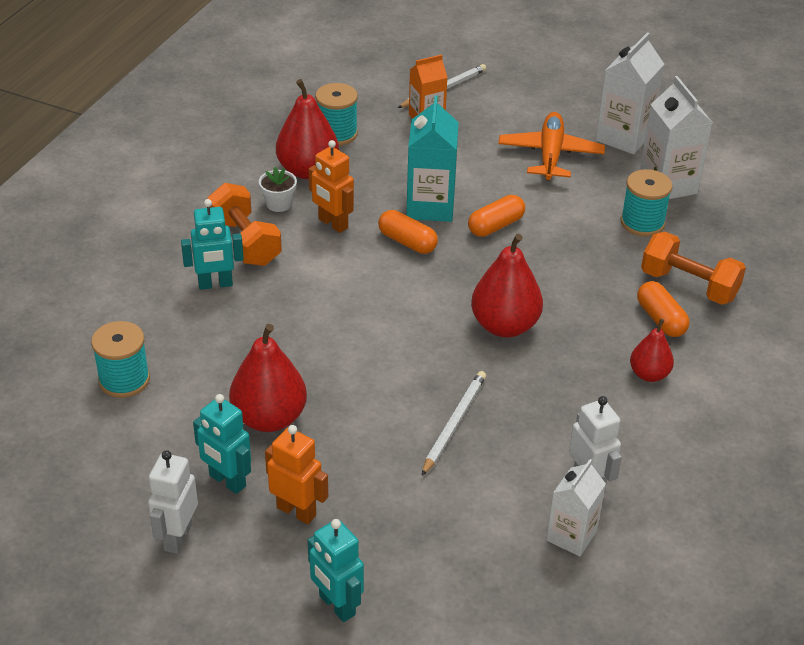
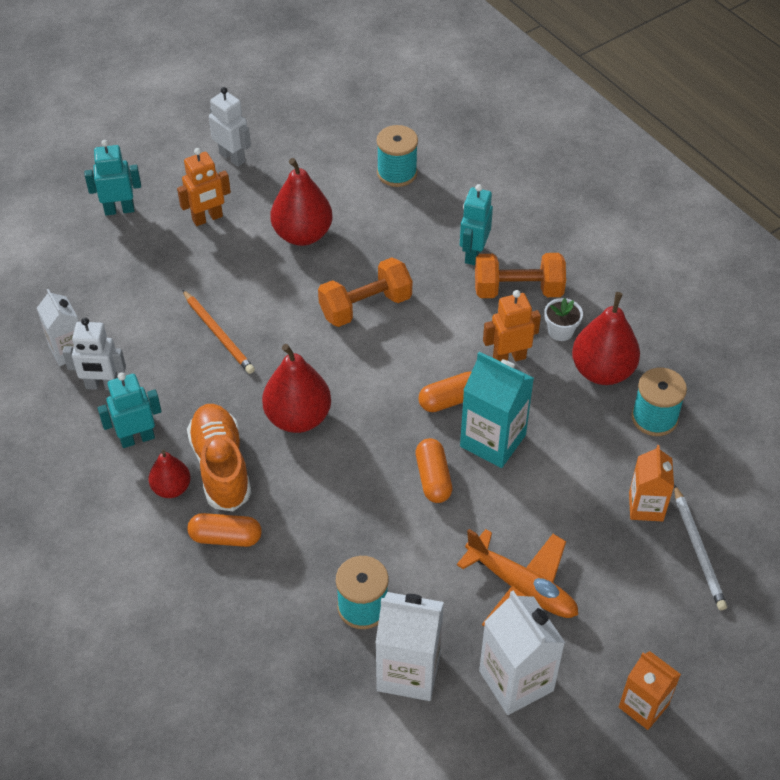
camera: 120 degrees right, 10 degrees up
turquoise robot [193,394,251,494] -> turquoise robot moved to [98,372,162,448]
white pencil [422,371,486,476] -> orange pencil [182,290,255,374]
orange dumbbell [641,232,746,305] -> orange dumbbell moved to [318,258,412,327]
none -> orange shoe [187,404,251,511]
none -> orange carton [619,651,681,730]

